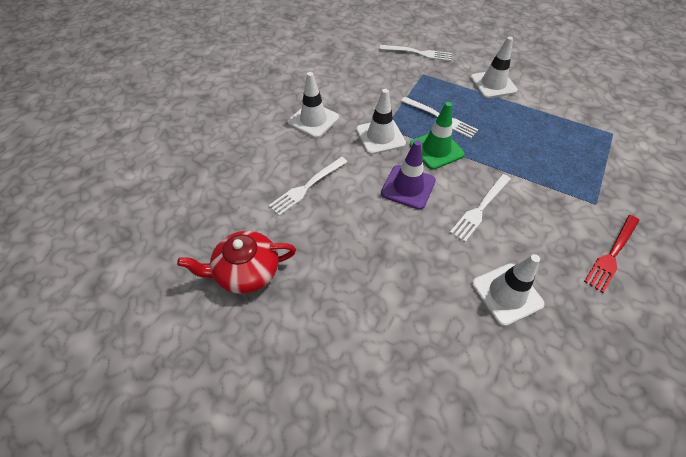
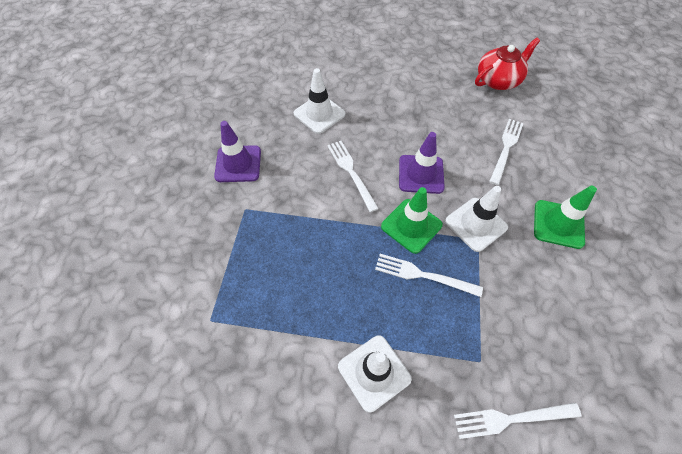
camera: 160 degrees right, 5 degrees up
white traffic cone [288,72,339,138] -> green traffic cone [534,186,597,249]
white fork [450,174,511,242] -> white fork turned 45 degrees counterclockwise [327,141,379,212]
red fork [584,215,640,293] -> purple traffic cone [214,121,261,182]

